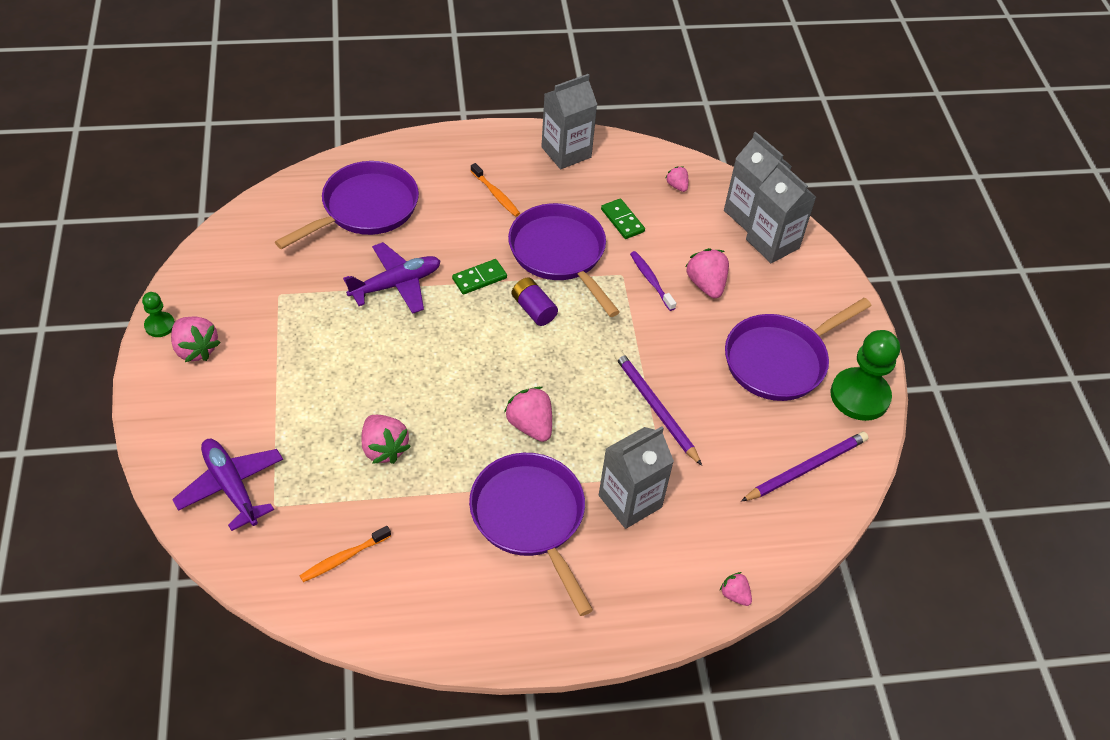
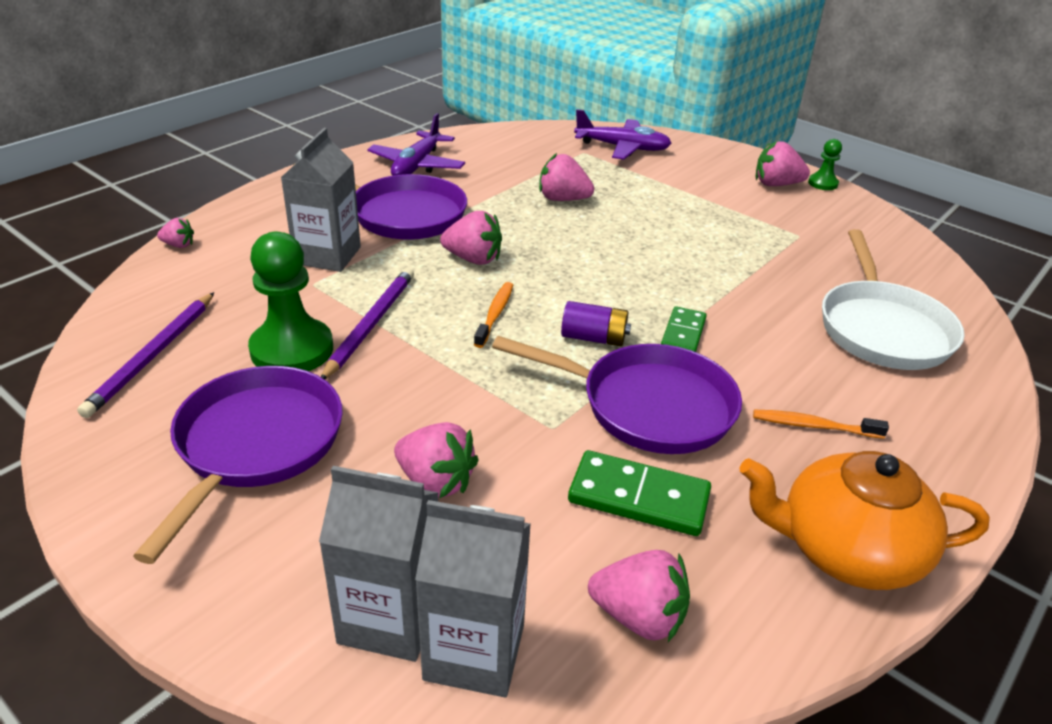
camera: 140 degrees right, 15 degrees down
purple pan [275,161,419,249] -> white pan [822,229,965,370]
orange toothbrush [300,526,391,582] -> orange toothbrush moved to [474,282,513,348]
purple plane [343,242,440,314] -> purple plane moved to [367,113,465,176]
grey carton [541,74,597,169] -> orange teapot [740,451,990,590]
green domino [601,198,645,239] -> green domino [568,450,711,536], size x1.53
purple pencil [614,351,702,466] -> purple pencil turned 90 degrees counterclockwise [321,268,414,380]
purple toothbrush [630,251,676,311] -> none
pink strawberry [666,166,688,192] -> pink strawberry [588,550,690,642], size x1.77
green pawn [830,330,900,421] -> green pawn moved to [248,231,333,371]

